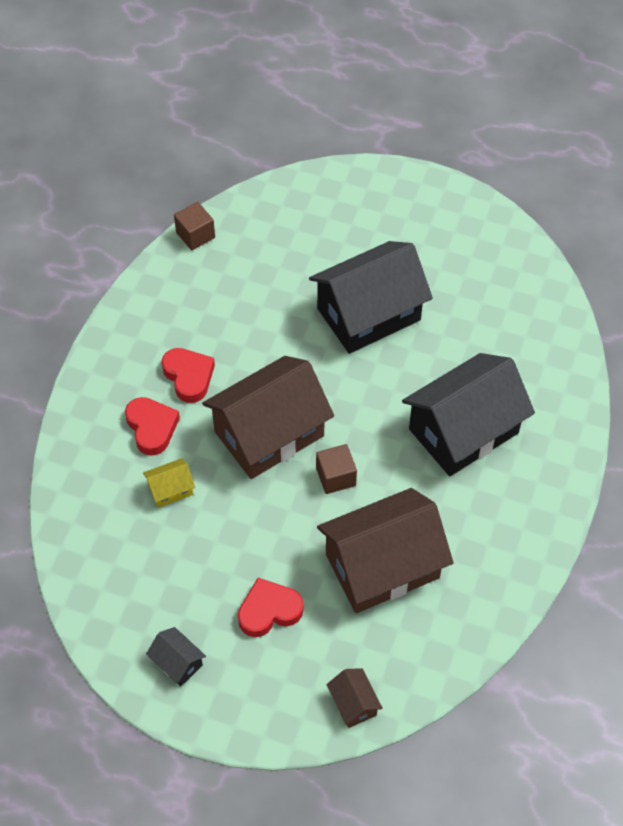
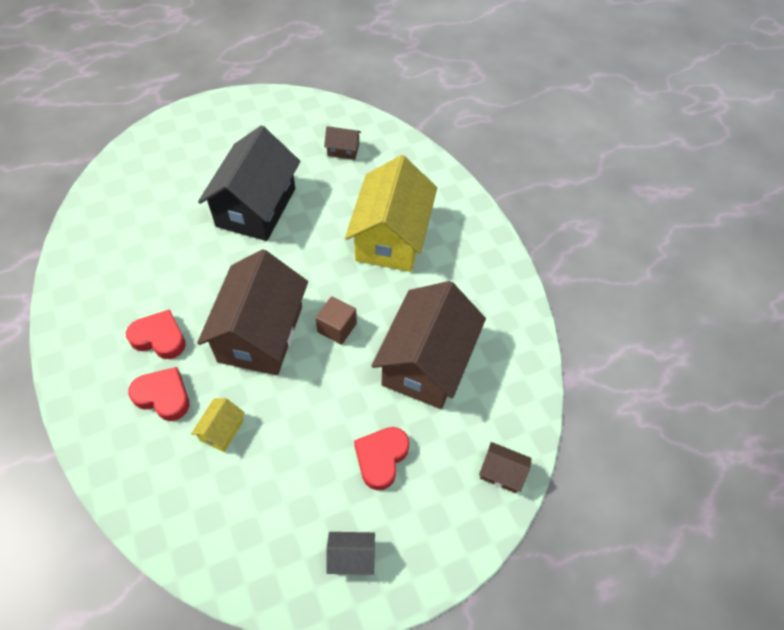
camera: 45 degrees left, 0 degrees up
brown cube [174,202,215,250] -> none
black house [402,353,535,476] -> yellow house [345,155,437,272]
none -> brown house [324,126,361,160]

